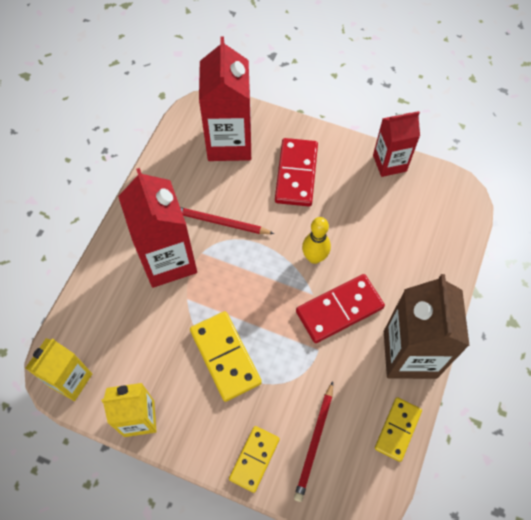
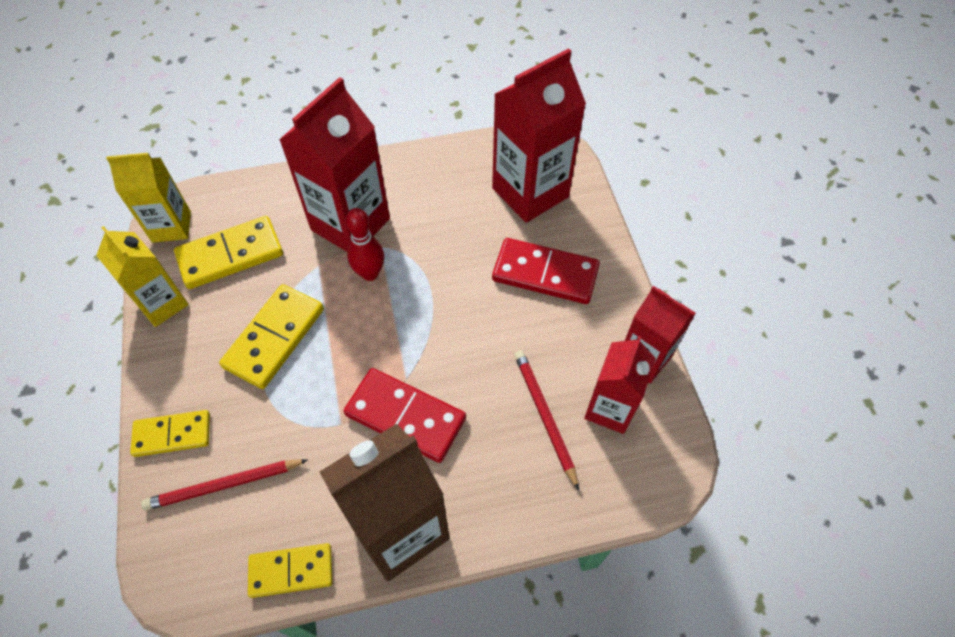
camera: 55 degrees right, 5 degrees down
red pencil [180,207,274,234] -> red pencil moved to [514,350,579,490]
red domino [275,138,318,206] -> red domino turned 45 degrees clockwise [492,238,600,304]
yellow bowling pin [302,217,331,264] -> none
none -> yellow domino [174,216,283,289]
none -> red bowling pin [346,208,384,281]
none -> red carton [584,335,656,434]

